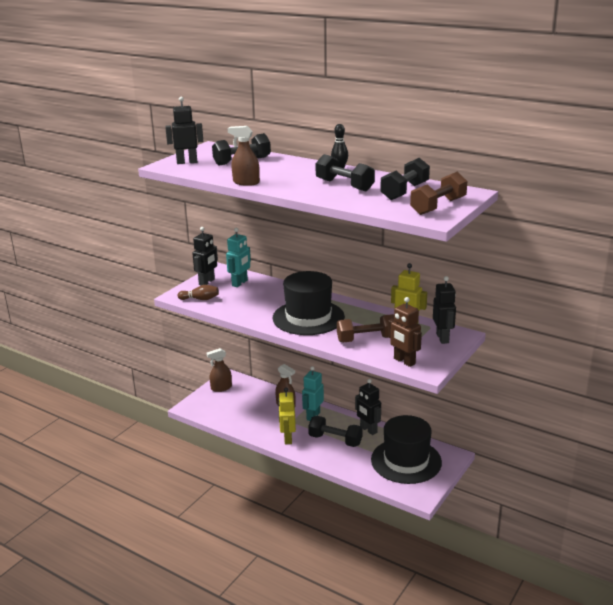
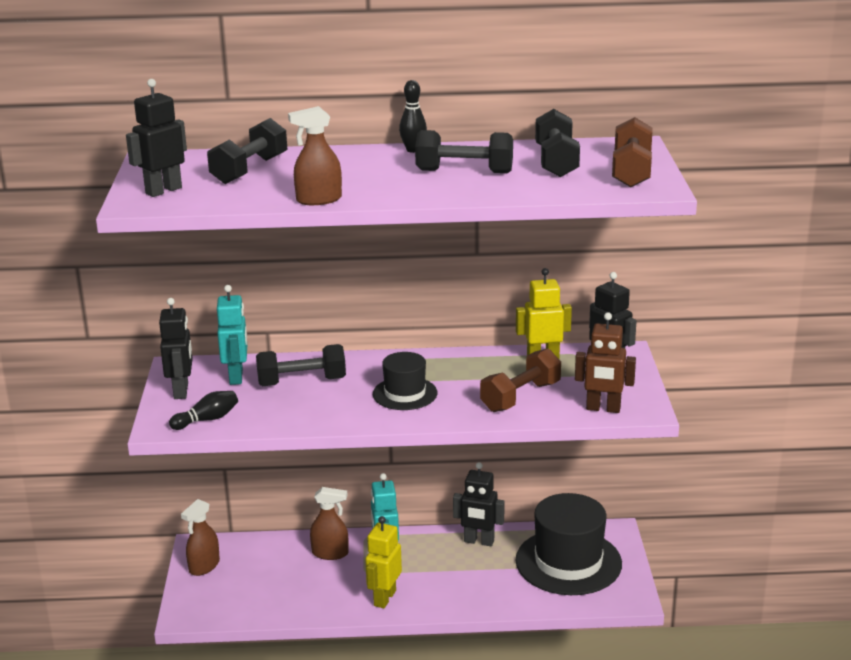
camera: 35 degrees left, 0 degrees up
brown bowling pin [177,285,219,300] -> black bowling pin [169,391,238,430]
black hat [273,271,345,335] -> black hat [373,352,437,410], size x0.56
yellow robot [278,387,296,444] -> yellow robot turned 60 degrees clockwise [365,516,402,608]
black dumbbell [308,416,362,447] -> black dumbbell moved to [256,344,346,386]

